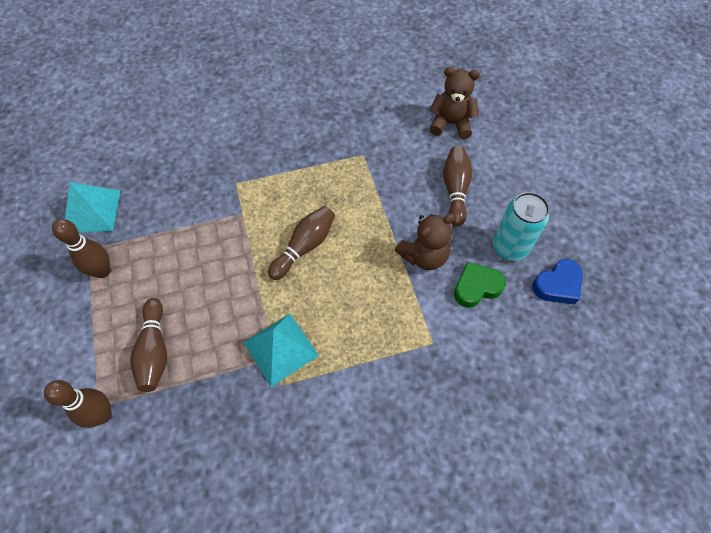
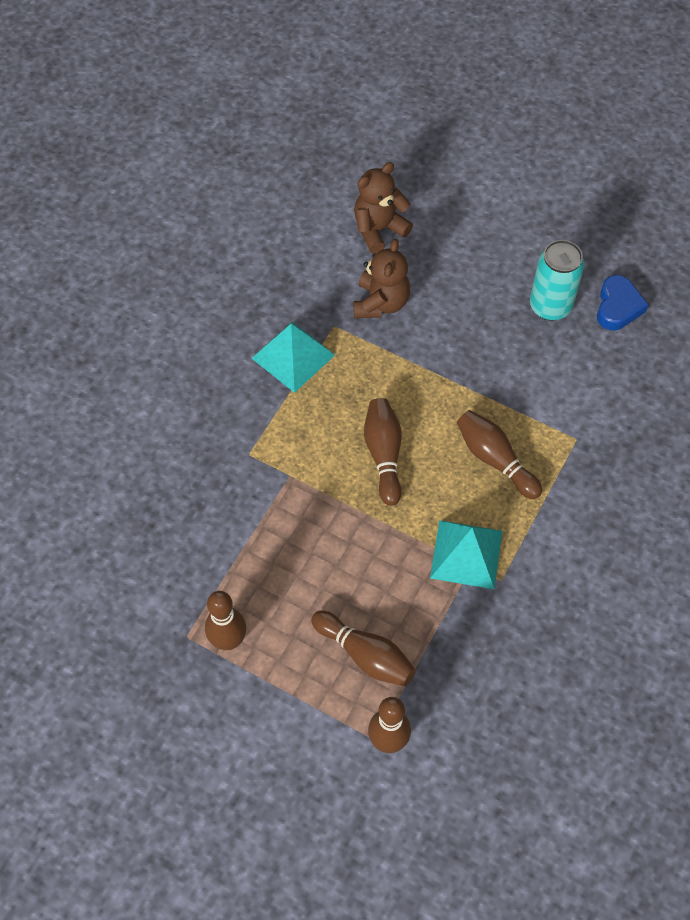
camera: 45 degrees left, 0 degrees up
turquoise pyramid [65,182,121,232] -> turquoise pyramid moved to [252,322,335,393]
brown teddy bear [395,214,455,270] -> brown teddy bear moved to [354,239,410,318]
brown bowling pin [443,146,472,226] -> brown bowling pin moved to [457,410,542,499]
green heart [454,262,506,308] -> none

